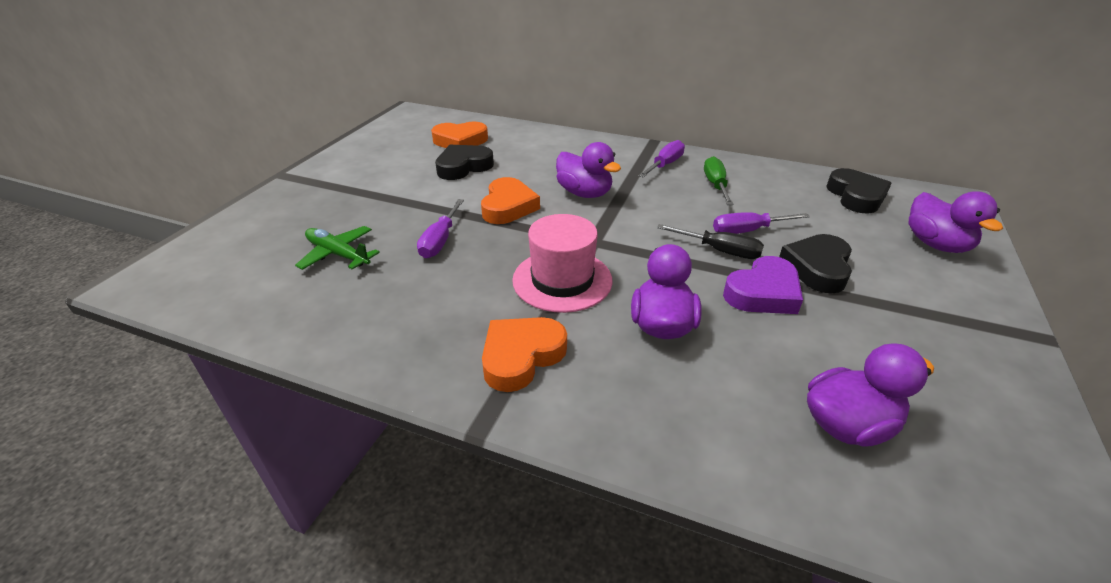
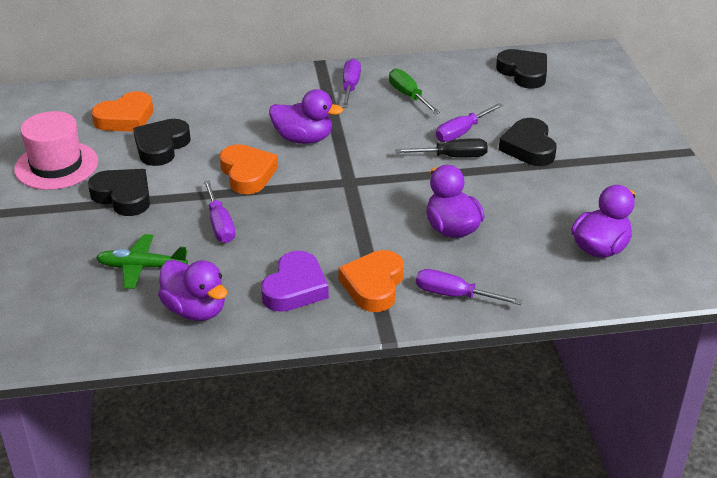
camera: 30 degrees left, 0 degrees up
pink hat [512,214,612,313] -> pink hat moved to [14,111,98,190]
purple heart [723,256,803,314] -> purple heart moved to [261,251,329,312]
purple duck [909,191,1003,253] -> purple duck moved to [158,260,227,321]
none -> black heart [88,169,150,216]
none -> purple screwdriver [416,269,522,305]

